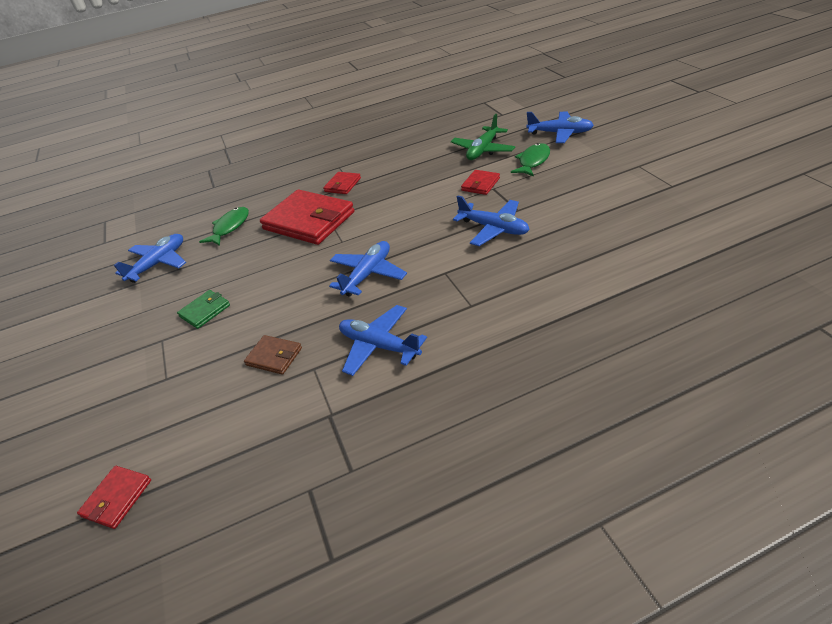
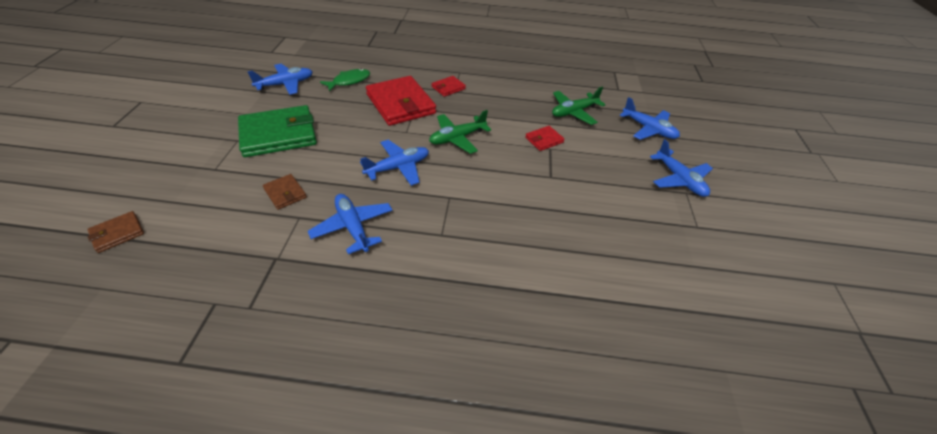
camera: 20 degrees right, 5 degrees up
red wallet [77,466,151,529] -> brown wallet [87,211,144,253]
green wallet [177,290,230,329] -> green wallet [238,105,317,157], size x2.15
blue plane [453,195,529,246] -> blue plane moved to [650,139,713,197]
green fish [511,143,550,176] -> none
none -> green plane [429,110,491,154]

